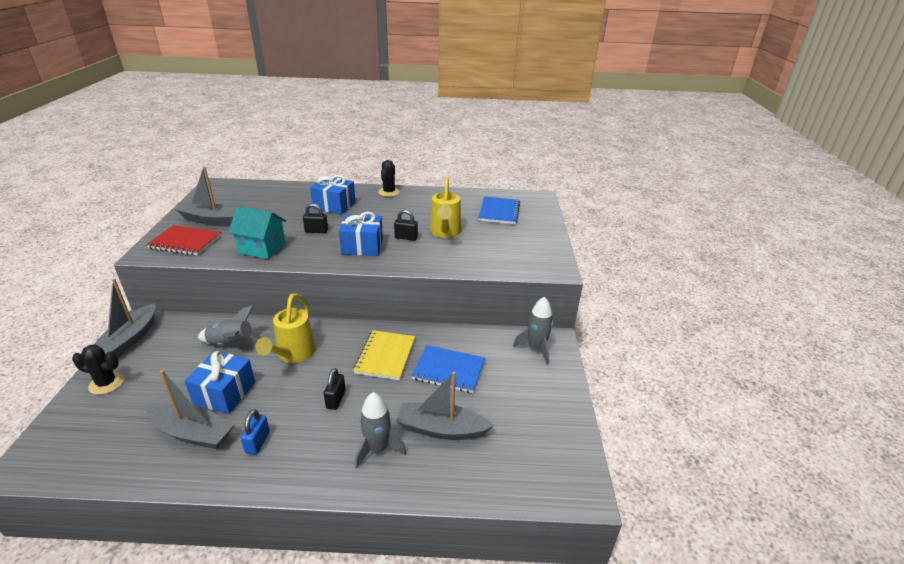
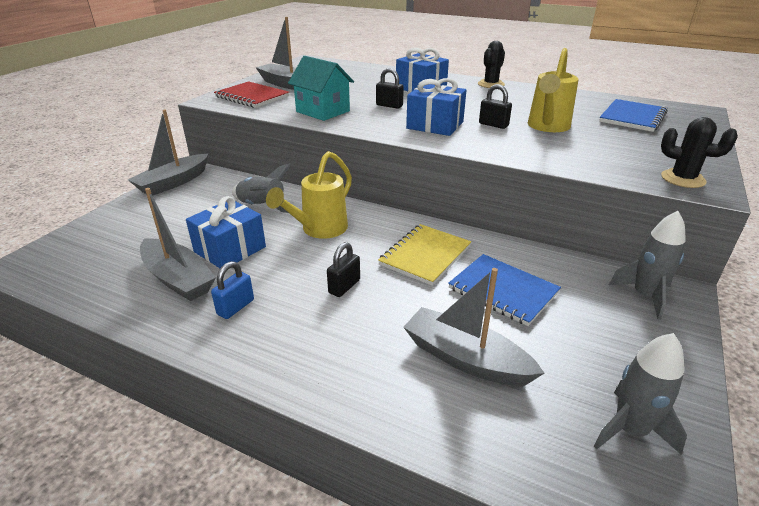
camera: 25 degrees right, 0 degrees up
black cactus [72,345,124,395] -> black cactus moved to [661,117,738,188]
grey rocket [355,392,406,468] -> grey rocket moved to [594,333,687,455]

